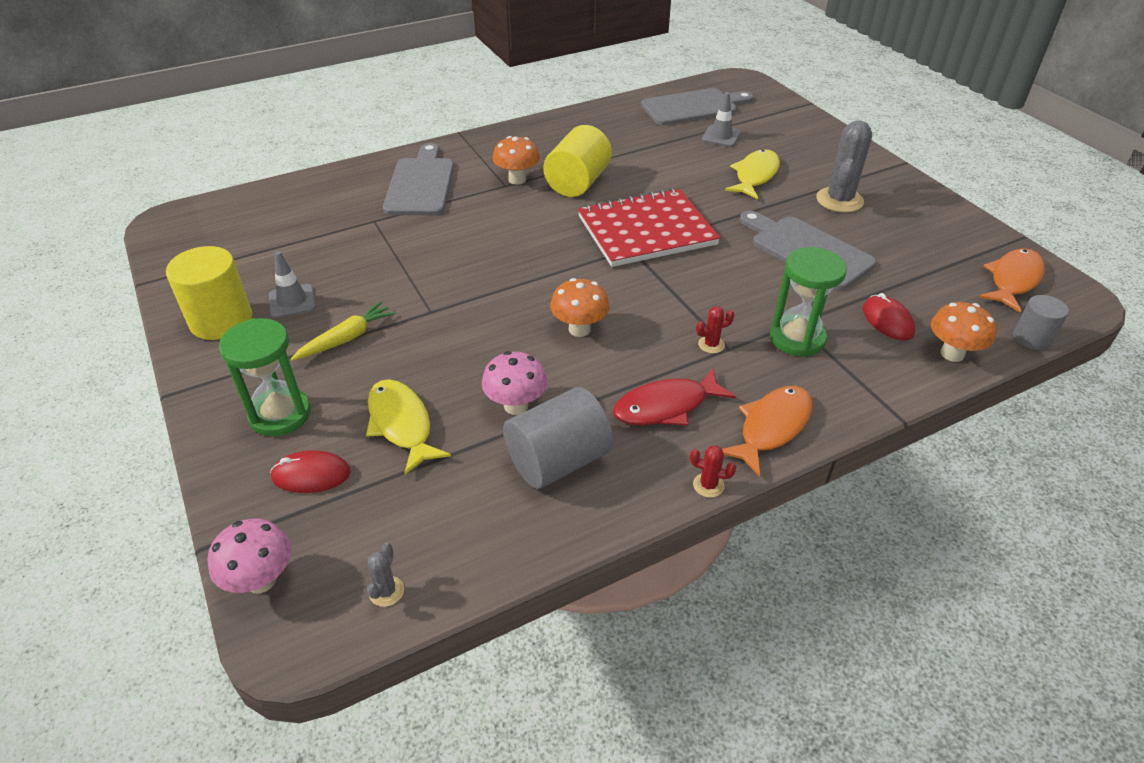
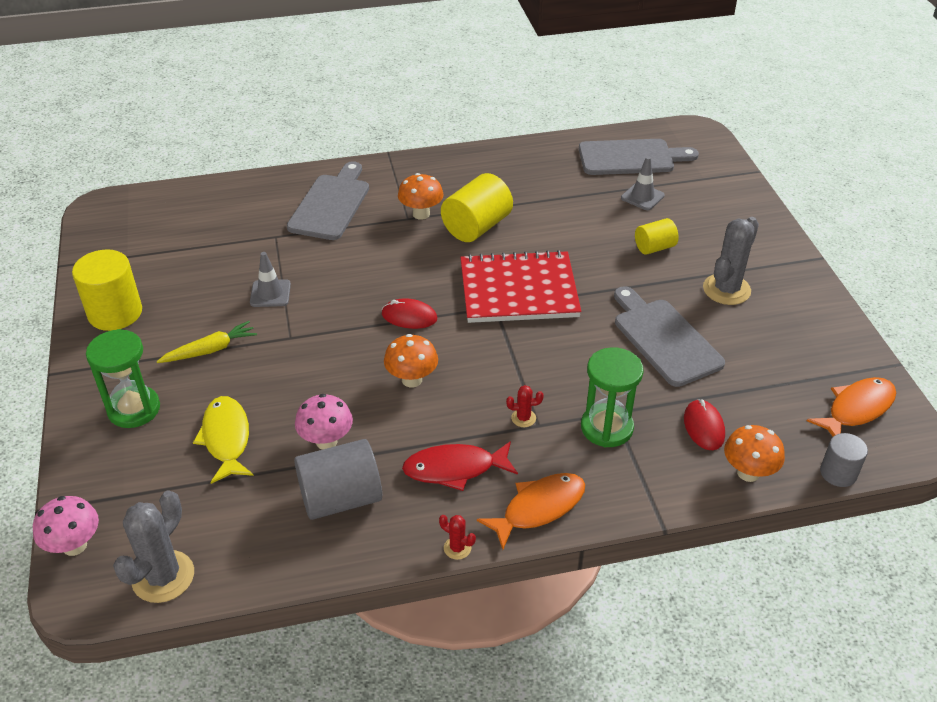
camera: 15 degrees right, 0 degrees up
grey traffic cone [269,251,316,318] -> grey traffic cone moved to [250,252,291,307]
red mouse [270,450,350,493] -> red mouse moved to [382,298,437,329]
grey cactus [367,543,404,607] -> grey cactus [113,490,194,603], size x2.17
yellow fish [725,149,780,199] -> yellow cylinder [635,218,679,255]

